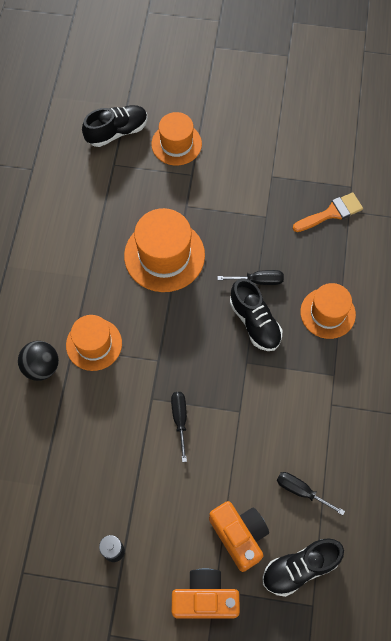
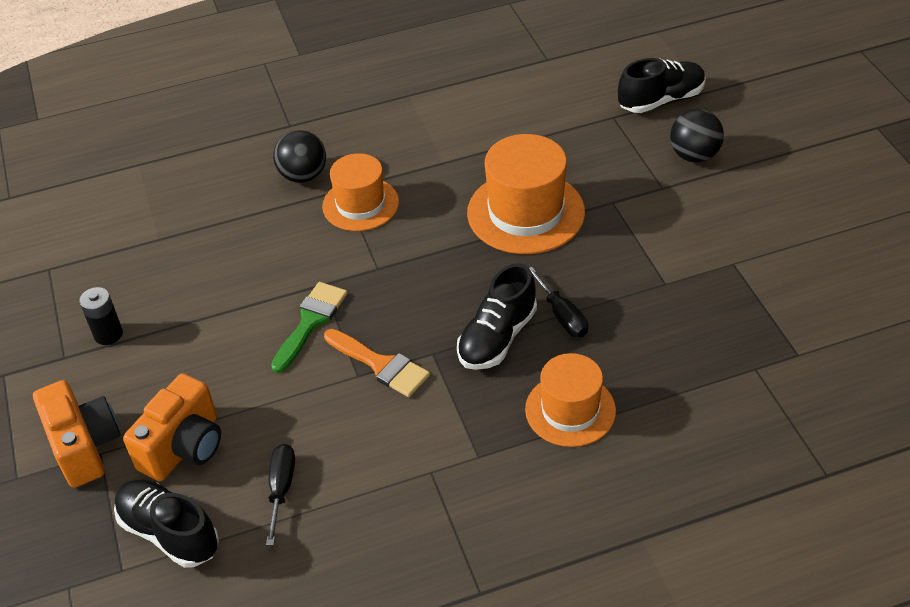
camera: 65 degrees right, 20 degrees down
black shoe [82,105,148,147] -> black shoe turned 60 degrees counterclockwise [618,58,706,113]
orange hat [151,112,202,165] -> black ball [670,109,724,162]
black screwdriver [171,392,187,462] -> green brush [271,282,348,373]
orange brush [292,193,363,232] -> orange brush moved to [324,329,430,397]

